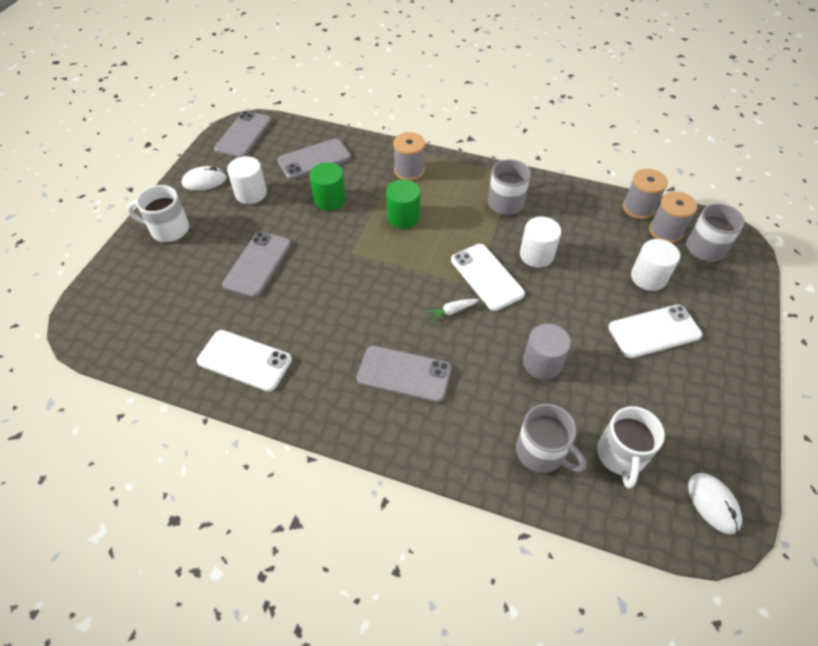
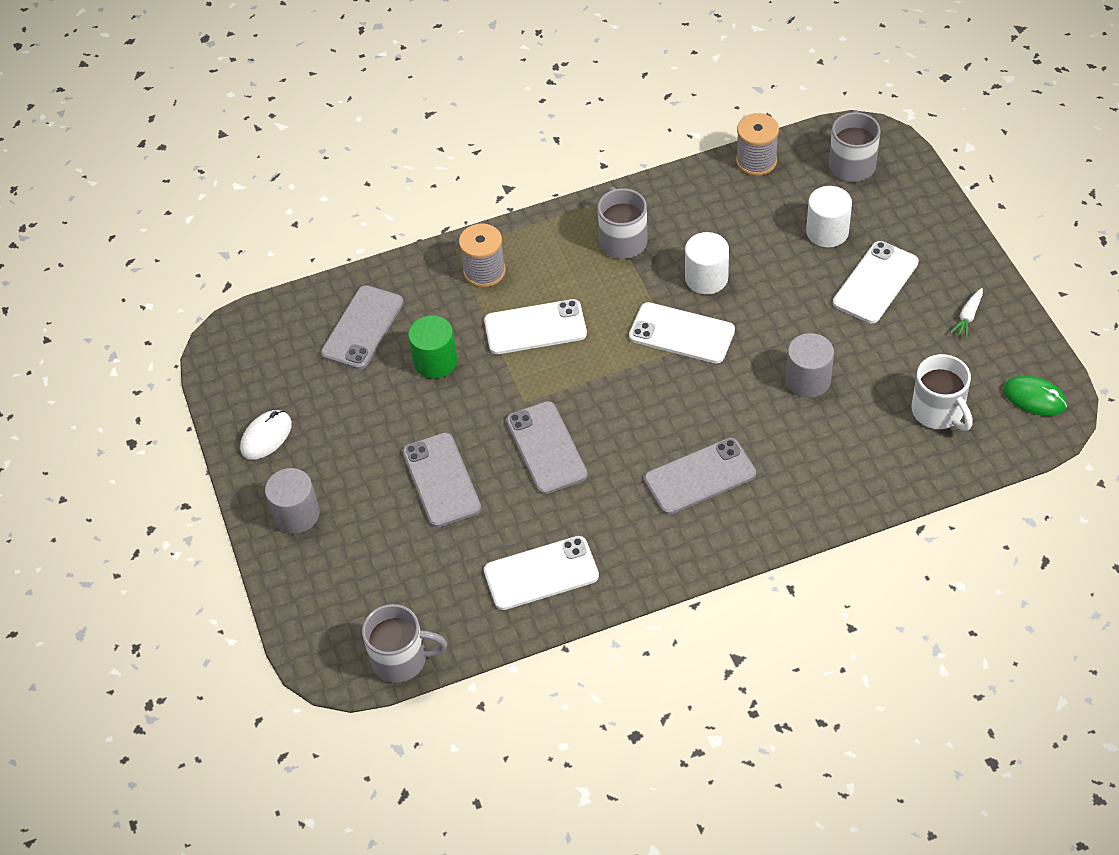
camera: 35 degrees left, 0 degrees up
white mug [127,185,189,242] -> grey cylinder [265,468,320,534]
grey phone [214,111,272,158] -> grey phone moved to [506,401,588,494]
white cylinder [227,156,267,204] -> none
green cylinder [386,179,420,229] -> white phone [484,299,587,354]
white carrot [425,299,479,323] -> white carrot moved to [950,288,983,339]
grey mug [516,404,587,473] -> grey mug moved to [362,604,447,683]
grey spool [649,191,697,243] -> none
white mouse [688,473,742,535] -> green mouse [1003,375,1067,416]

